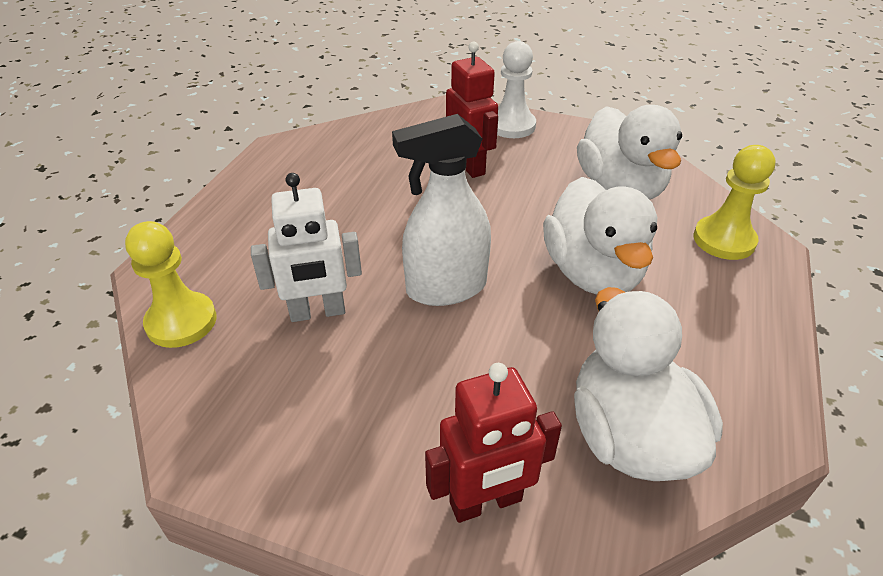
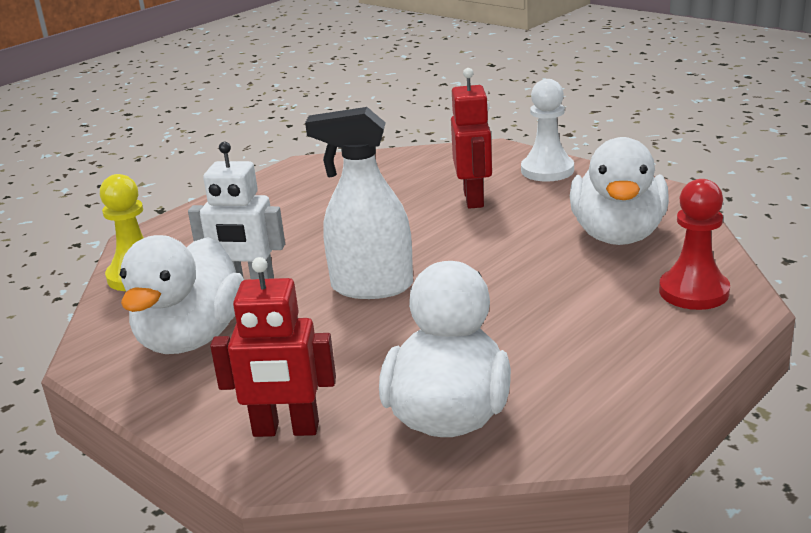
camera: 25 degrees right, 15 degrees down
white duck [543,177,657,294] -> white duck moved to [120,235,244,354]
yellow pawn [694,145,776,260] -> red pawn [659,179,730,310]

